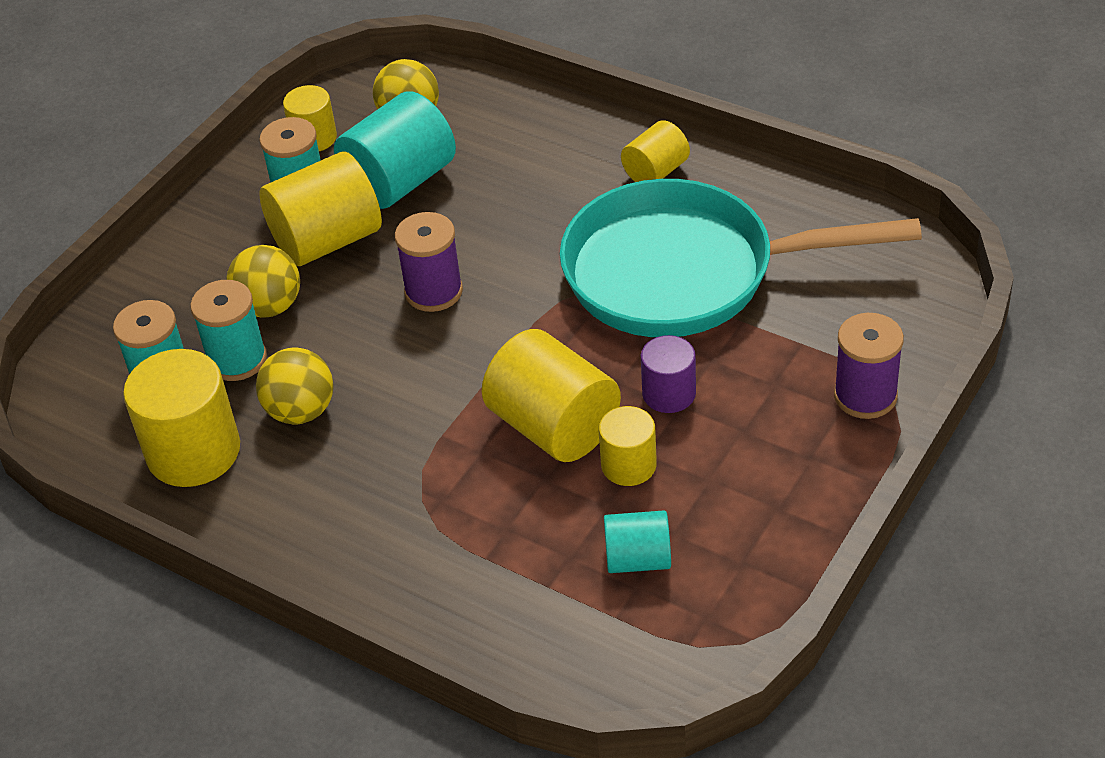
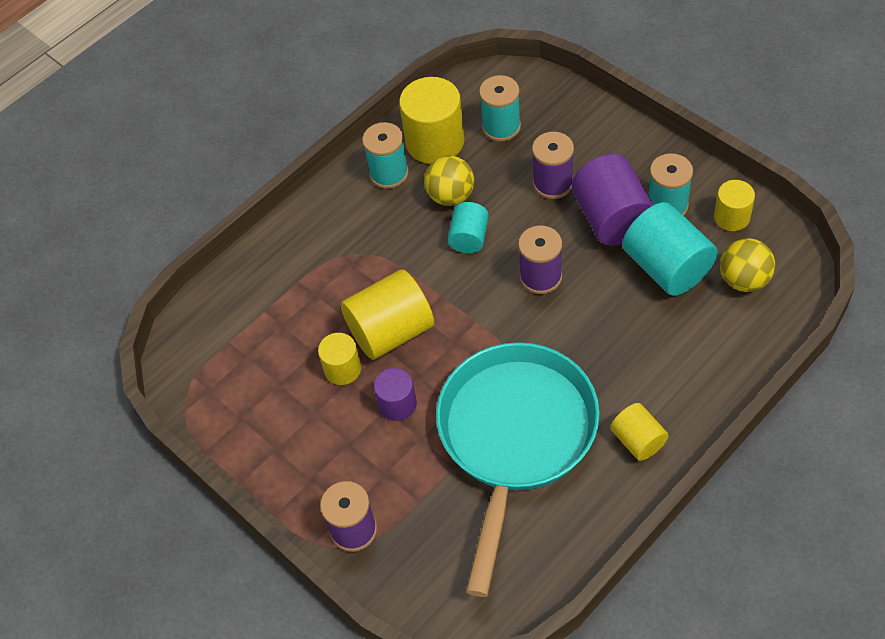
camera: 105 degrees right, 10 degrees up
turquoise spool [190,280,267,381] -> turquoise spool moved to [362,122,409,189]
yellow ball [226,245,300,318] -> purple spool [532,132,574,199]
yellow cylinder [259,151,382,266] -> purple cylinder [572,154,654,246]
turquoise cylinder [604,511,671,573] -> turquoise cylinder moved to [448,202,489,253]

